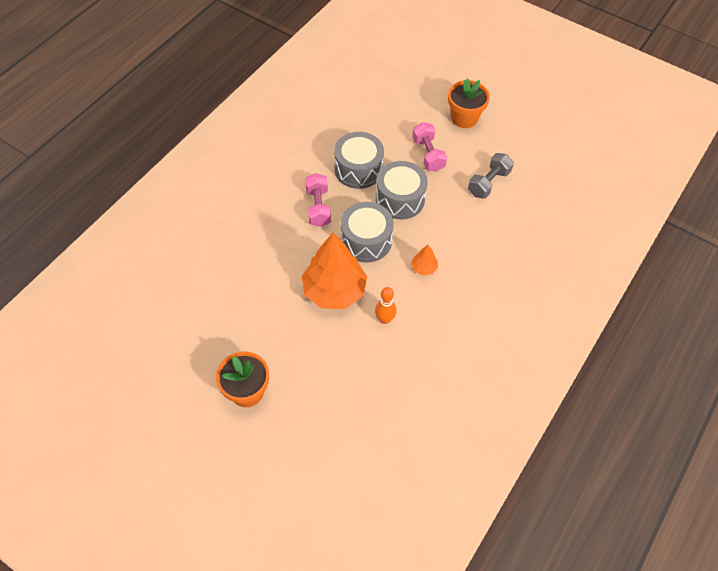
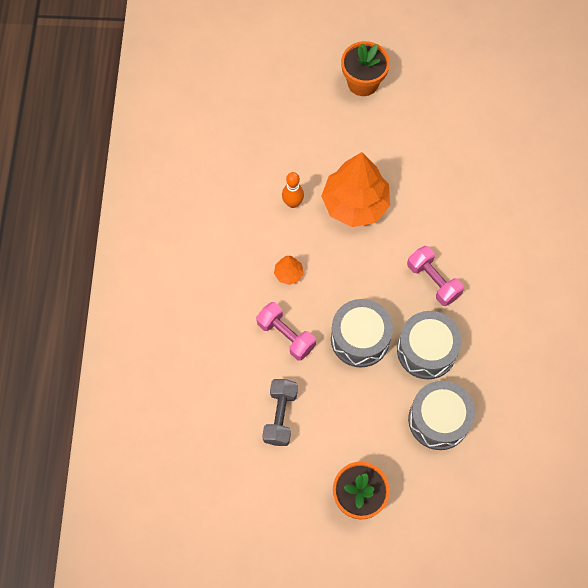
camera: 150 degrees right, 10 degrees up
grey drum [341,202,394,262] -> grey drum moved to [408,381,475,450]
pink dumbbell [412,122,447,172] -> pink dumbbell moved to [256,302,316,361]

